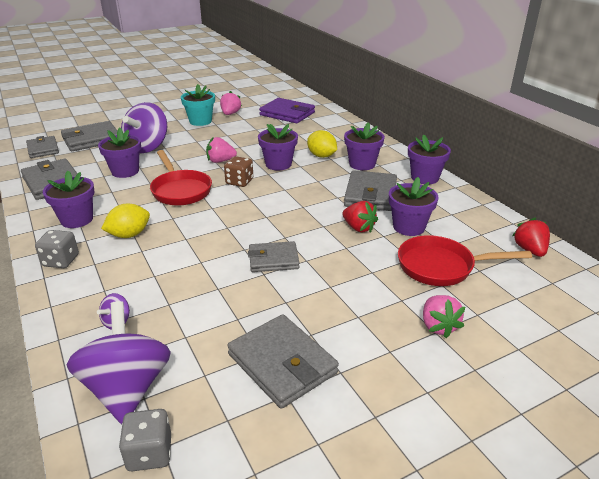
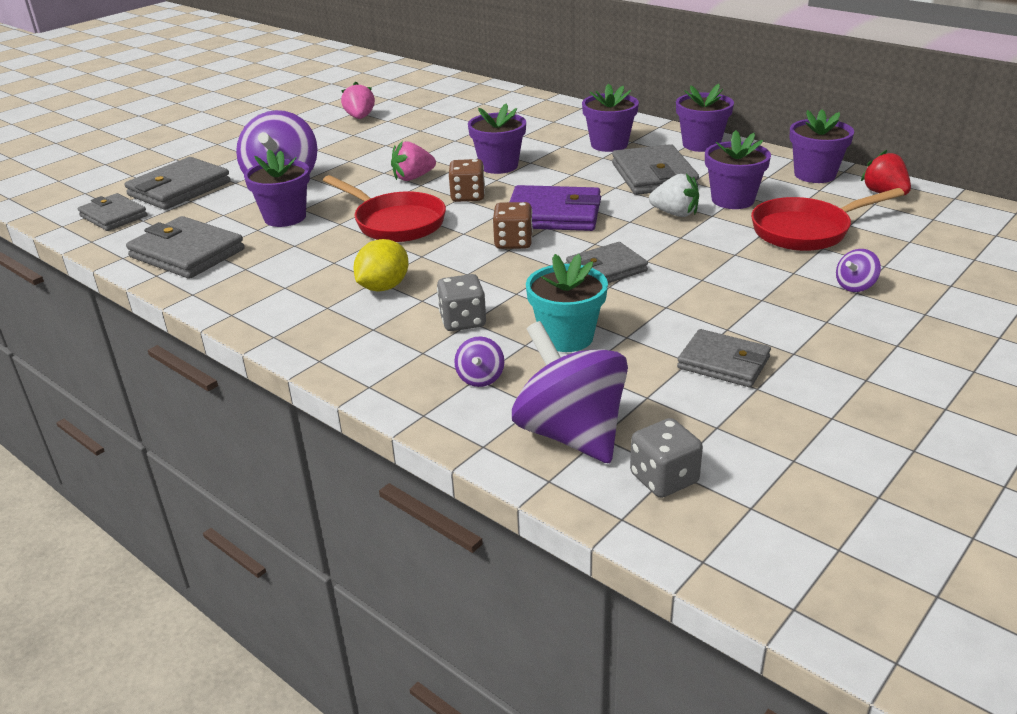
camera: 20 degrees left, 0 degrees up
grey dice [35,230,79,268] -> grey dice moved to [437,274,486,331]
purple flower pot [43,171,95,228] -> purple flower pot moved to [789,110,854,183]
turquoise flower pot [181,84,215,126] -> turquoise flower pot moved to [526,254,608,352]
grey wallet [227,314,339,409] -> grey wallet [677,329,771,387], size x0.67
purple wallet [259,98,315,123] -> purple wallet moved to [510,185,601,231]
yellow lemon [307,130,337,158] -> none
red strawberry [343,201,378,233] -> white strawberry [649,174,699,217]
pink strawberry [423,295,465,338] -> purple spinning top [836,249,881,292]
none -> brown dice [493,202,533,249]

